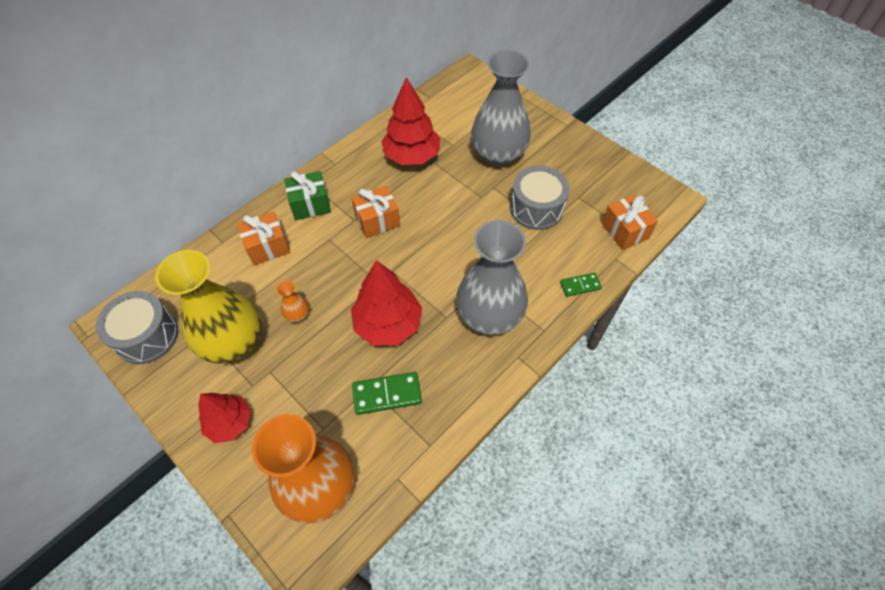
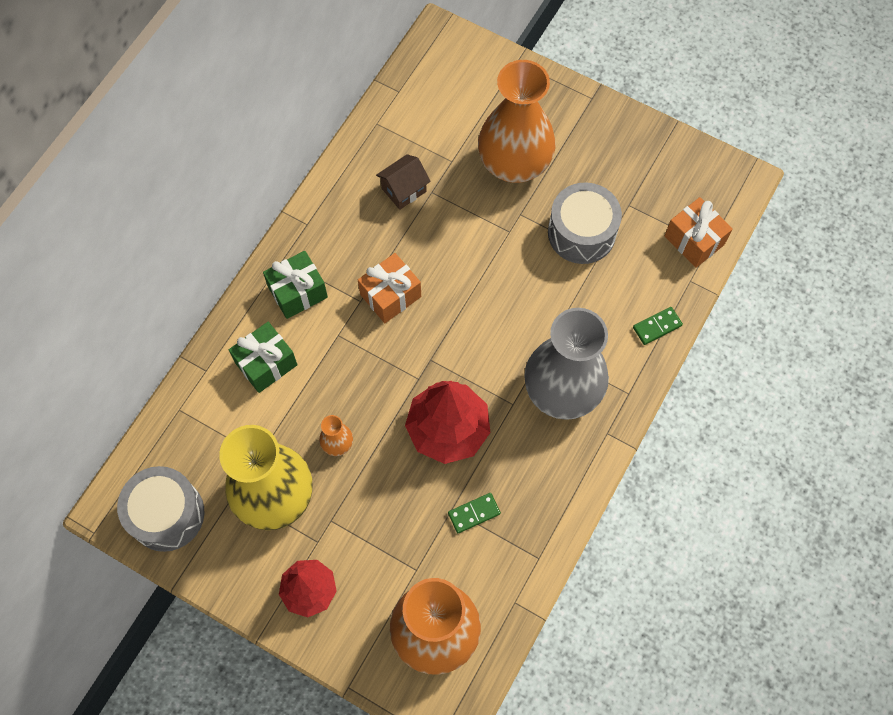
camera: 15 degrees left, 10 degrees up
orange gift [237,211,290,266] -> green gift [229,322,298,393]
green domino [352,372,422,415] -> green domino [448,493,501,533], size x0.63
red tree [381,77,441,165] -> brown house [376,154,431,210]
grey vase [471,50,531,166] -> orange vase [478,60,556,183]

